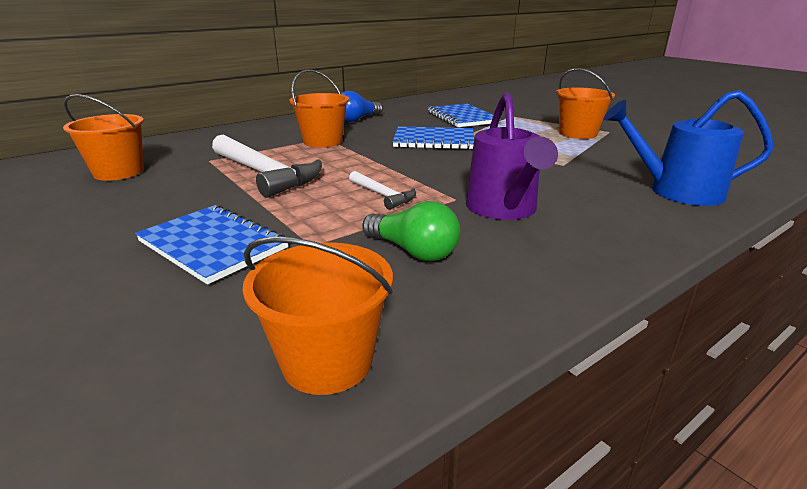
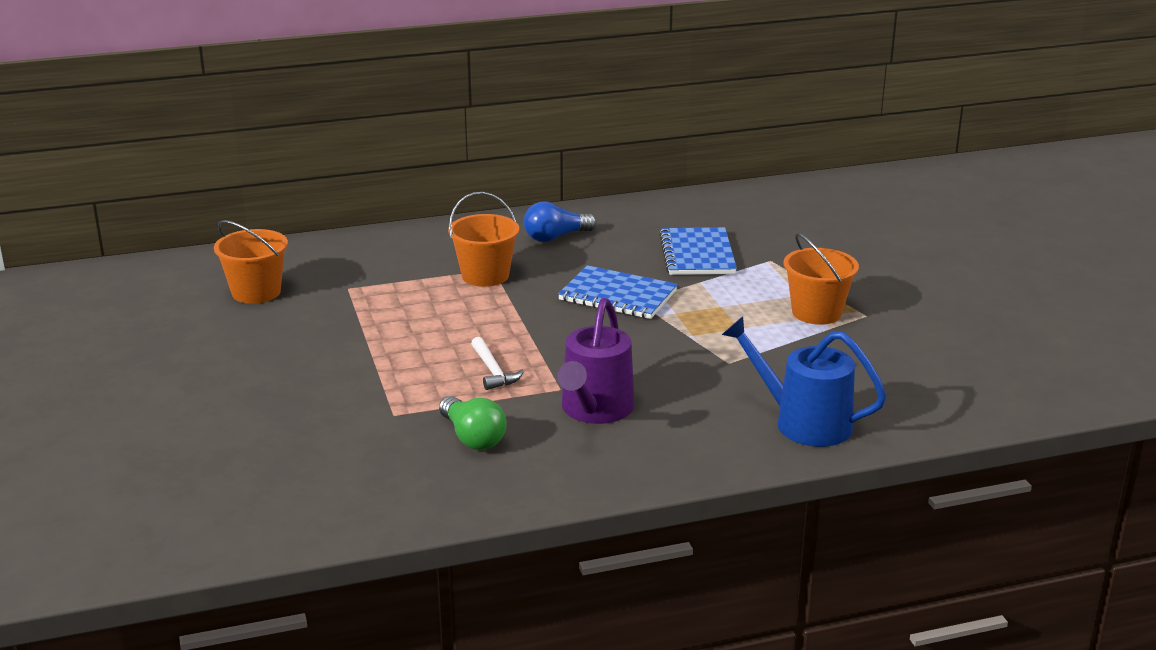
camera: 20 degrees right, 0 degrees up
blue notebook [135,205,288,285] -> none
white hammer [212,134,322,198] -> none
orange bucket [242,236,393,395] -> none

